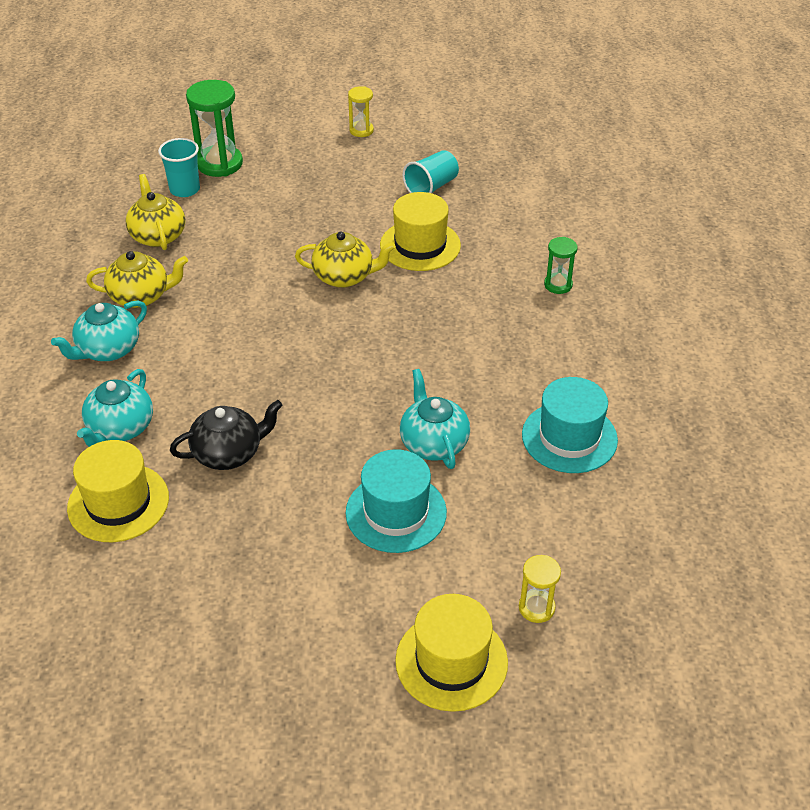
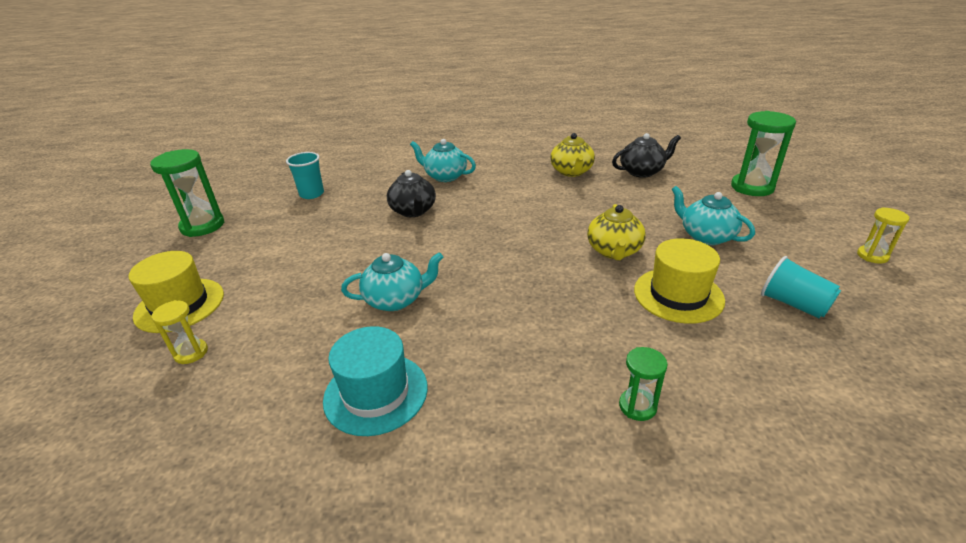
camera: 95 degrees right, 10 degrees down
turquoise teapot [51,301,147,361] -> turquoise teapot moved to [671,186,755,245]
yellow hat [67,440,169,542] -> none
yellow teapot [125,174,185,250] -> black teapot [612,133,681,178]
turquoise cup [158,138,200,197] -> turquoise cup moved to [286,152,324,199]
turquoise hat [345,449,447,553] -> none
none -> green hourglass [150,149,224,237]

